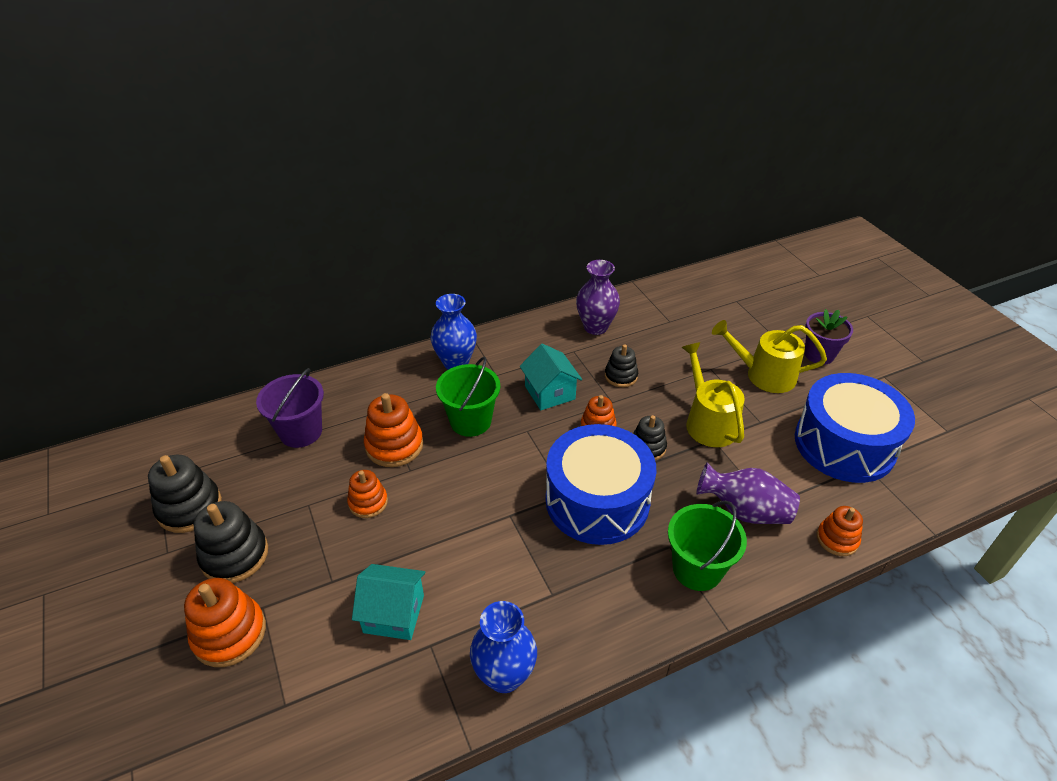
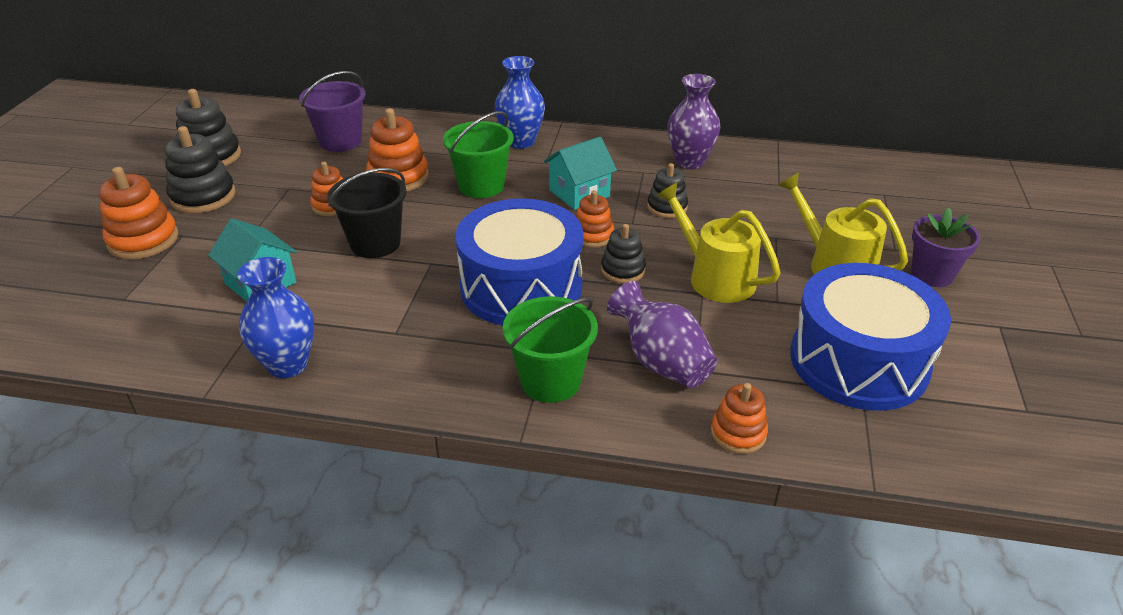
camera: 35 degrees right, 5 degrees down
turquoise house [520,344,582,410] -> turquoise house turned 45 degrees clockwise [544,137,617,210]
yellow watering can [682,342,745,447] -> yellow watering can turned 60 degrees counterclockwise [656,183,781,303]
none -> black bucket [327,168,407,258]

